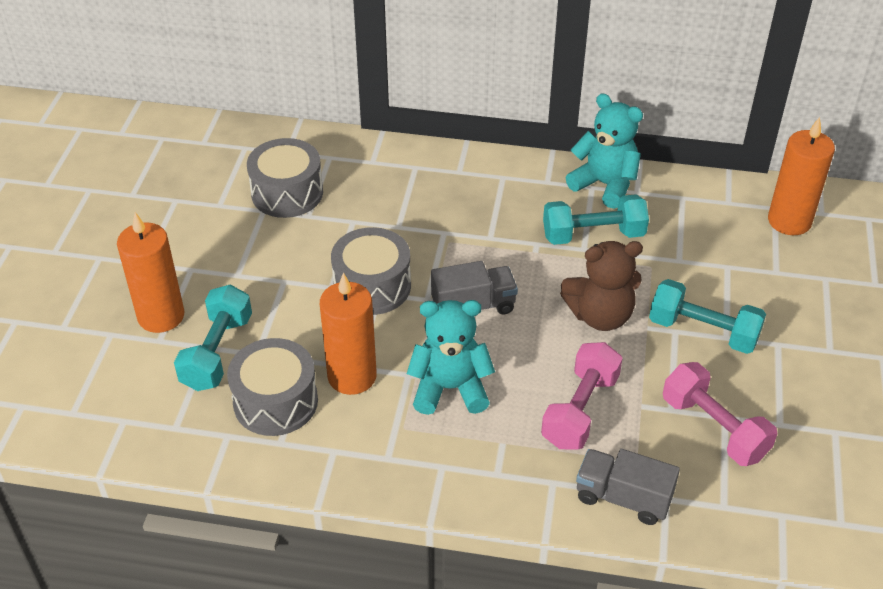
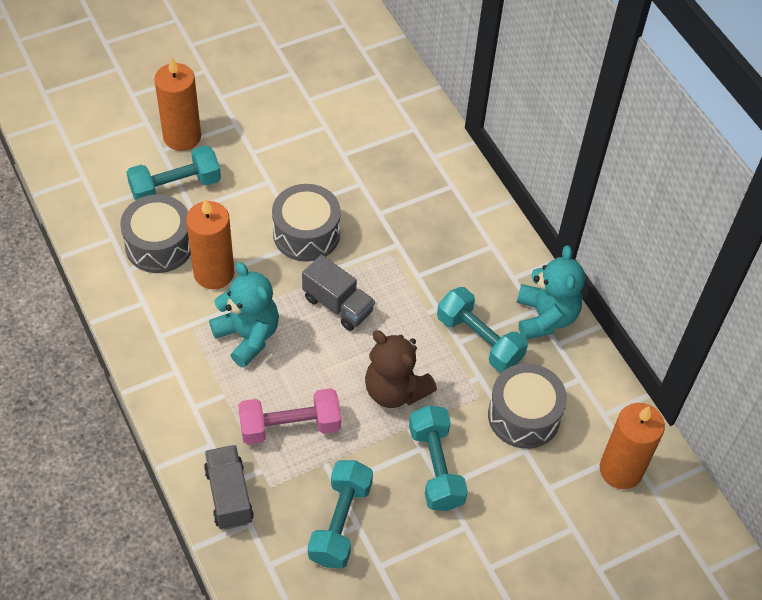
camera: 50 degrees right, 10 degrees up
grey drum [247,138,323,218] -> grey drum moved to [488,363,567,449]
pink dumbbell [663,362,778,466] -> turquoise dumbbell [308,460,373,568]

